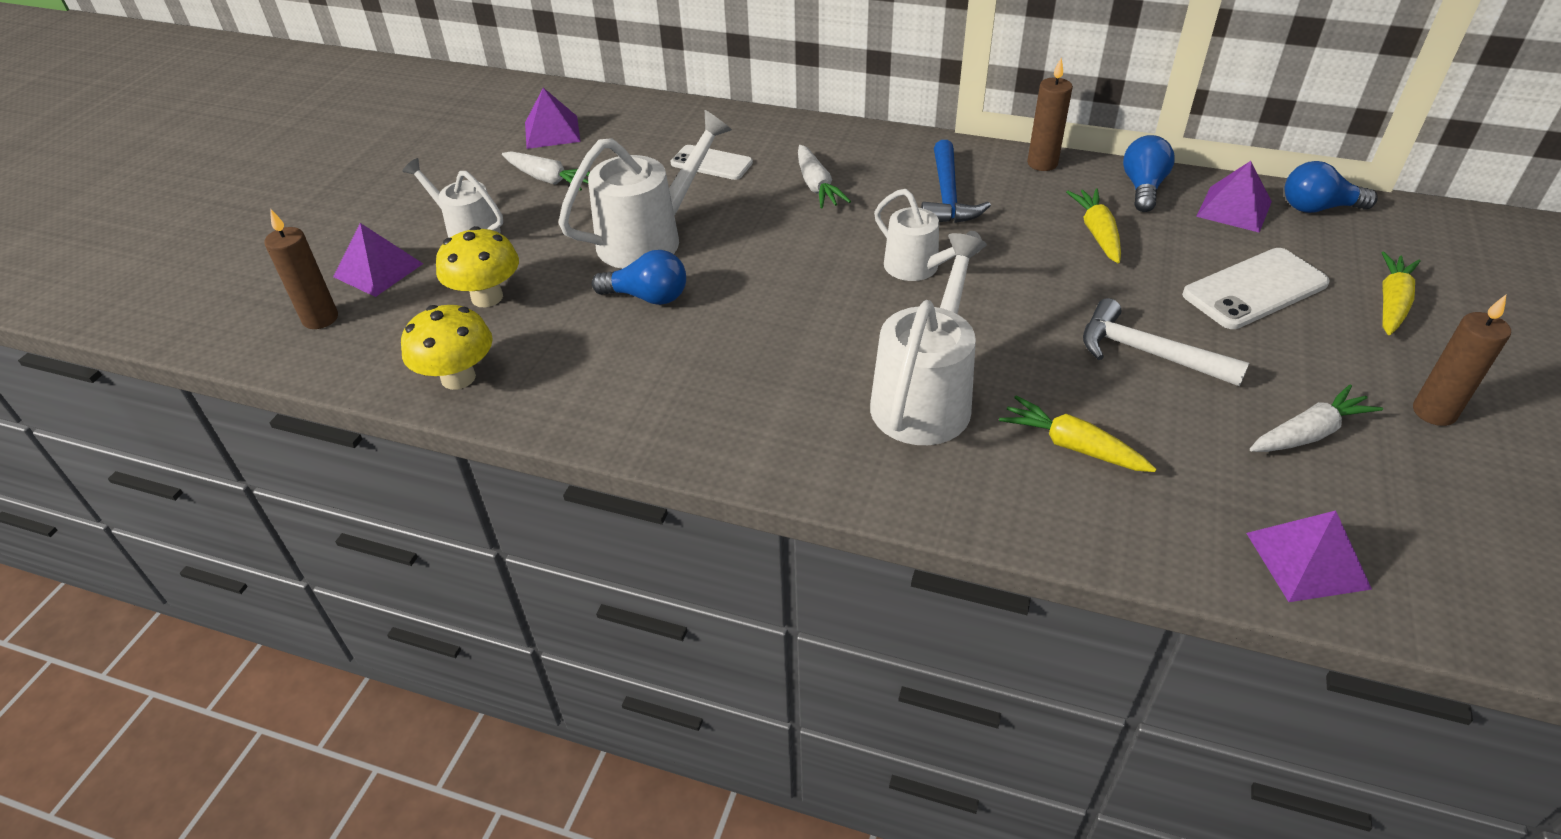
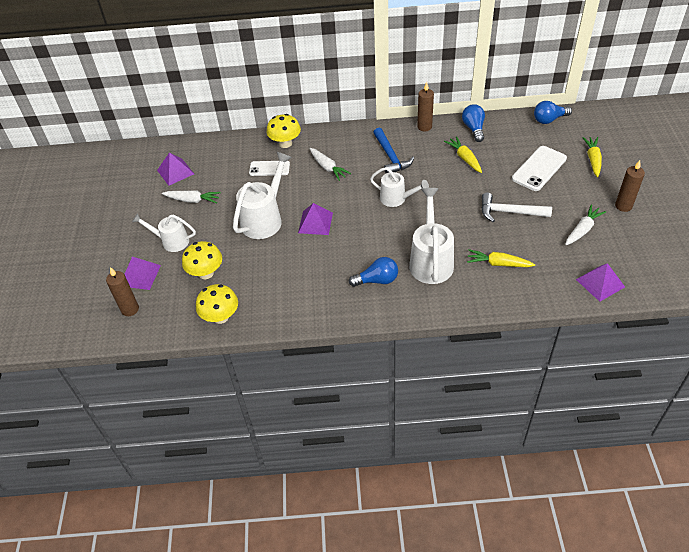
camera: 20 degrees left, 5 degrees up
blue light bulb [592,250,686,305] -> blue light bulb moved to [349,257,398,287]
purple pyramid [1196,161,1272,233] -> purple pyramid moved to [298,203,333,235]
none -> yellow mushroom [266,114,301,148]

